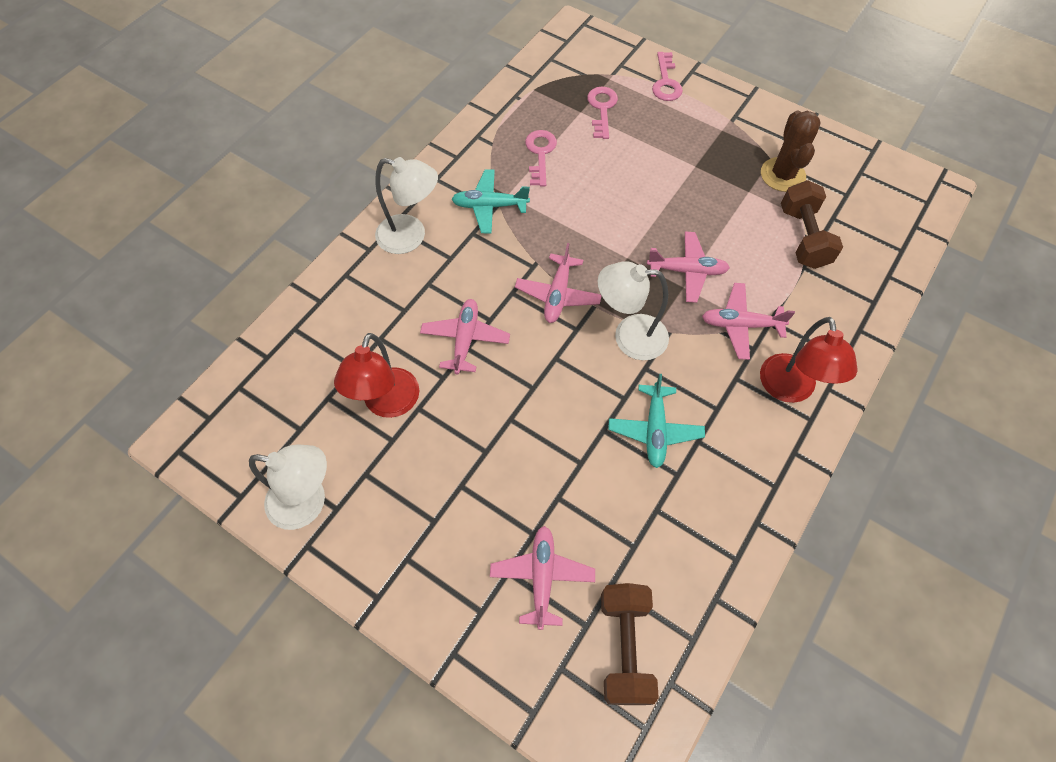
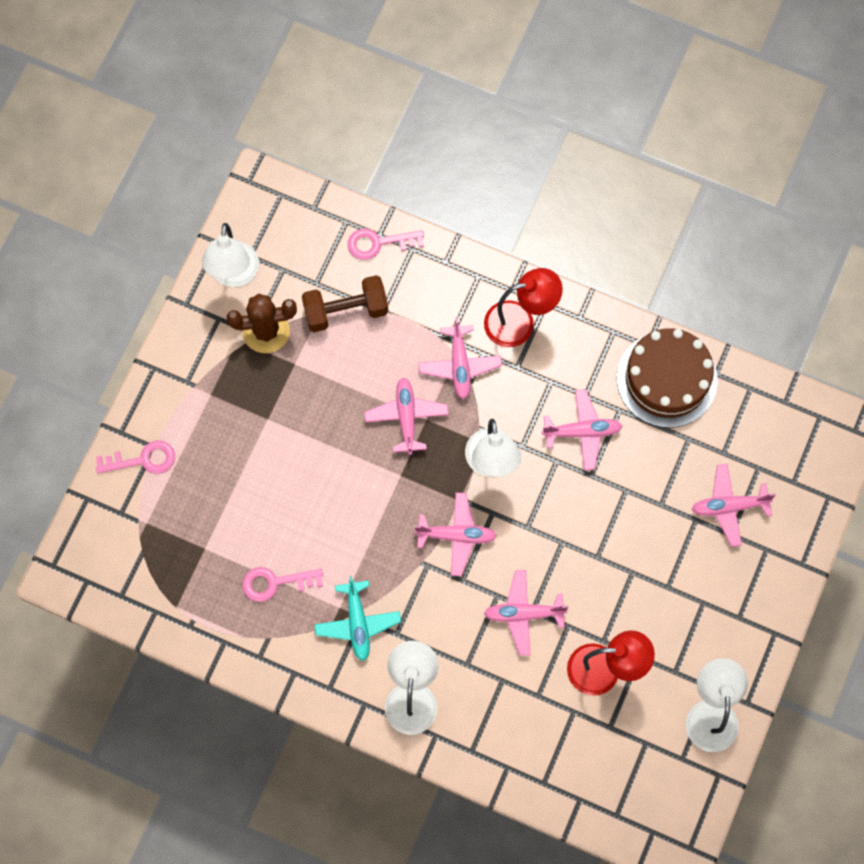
camera: 100 degrees left, 10 degrees up
pink key [587,87,618,139] -> pink key moved to [348,228,424,260]
brown dumbbell [601,583,659,705] -> none
turquoise plane [608,374,705,468] -> pink plane [542,389,622,470]
none -> white lamp [202,223,259,287]
none -> brown cake [617,328,718,428]

